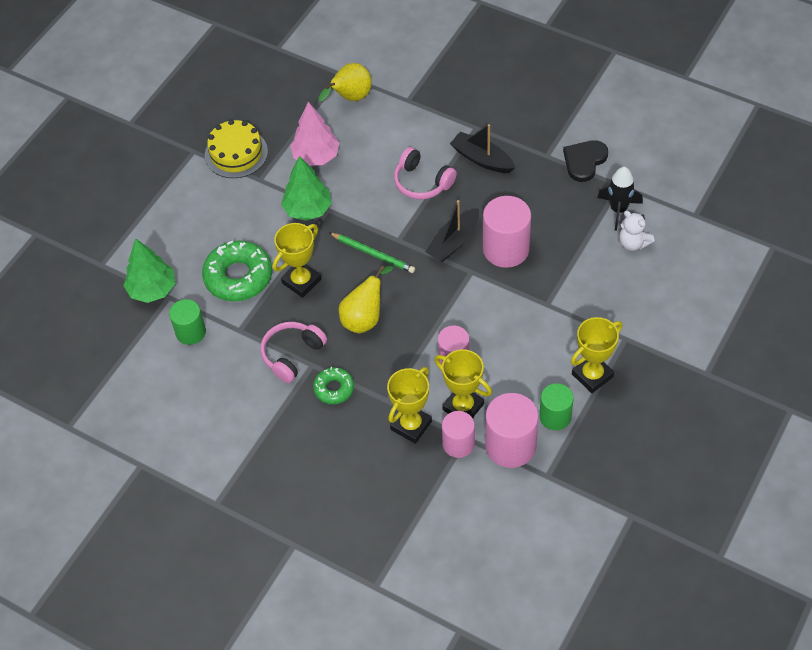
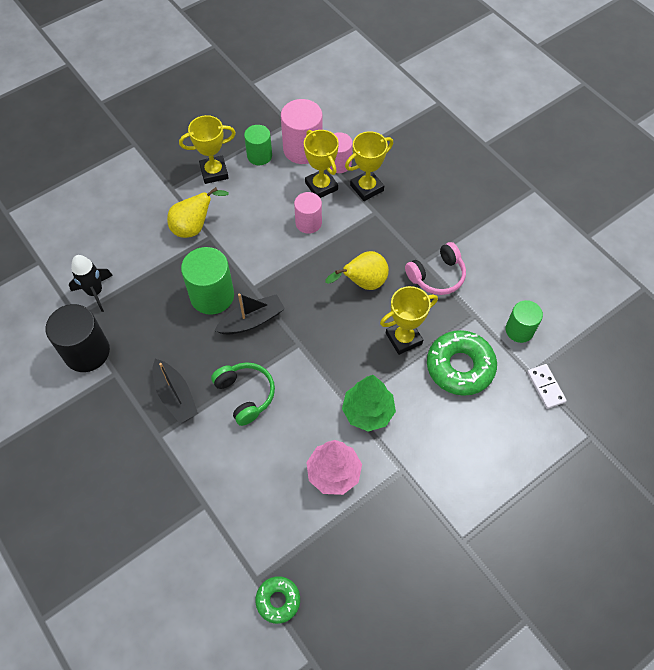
camera: 160 degrees left, 5 degrees up
green tree [123,238,175,303] -> white domino [527,364,567,409]
yellow cake [205,119,268,178] -> none
green donut [313,367,354,404] -> green donut moved to [255,576,300,624]
yellow pear [318,63,372,102] -> yellow pear moved to [167,187,229,238]
green pencil [329,233,415,273] -> none
pink headphones [394,147,457,200] -> green headphones [211,362,275,426]
pink cylinder [483,196,531,268] -> green cylinder [181,247,234,315]
black heart [563,140,608,182] -> black cylinder [46,304,110,372]
white teddy bear [619,211,654,251] -> none

